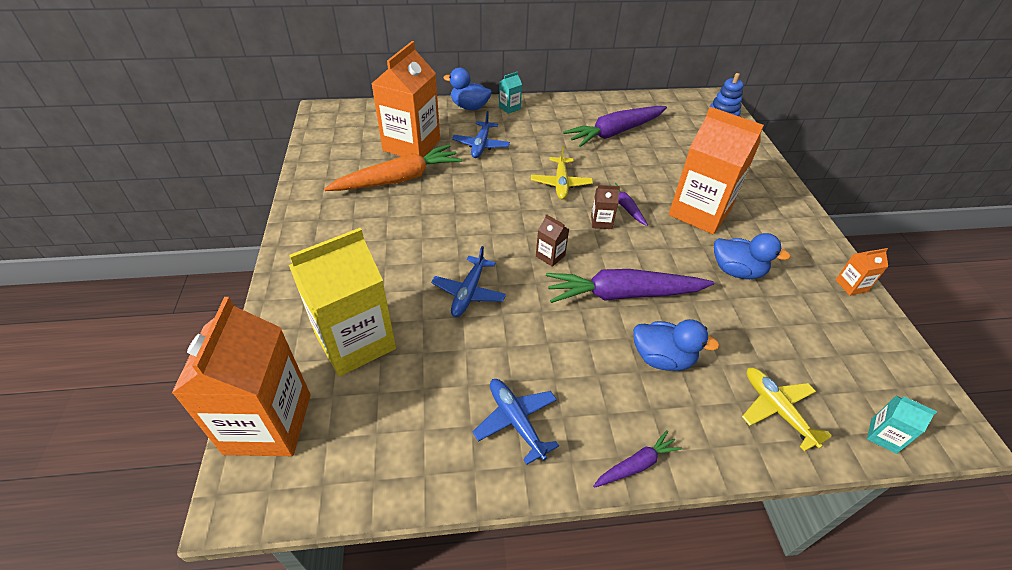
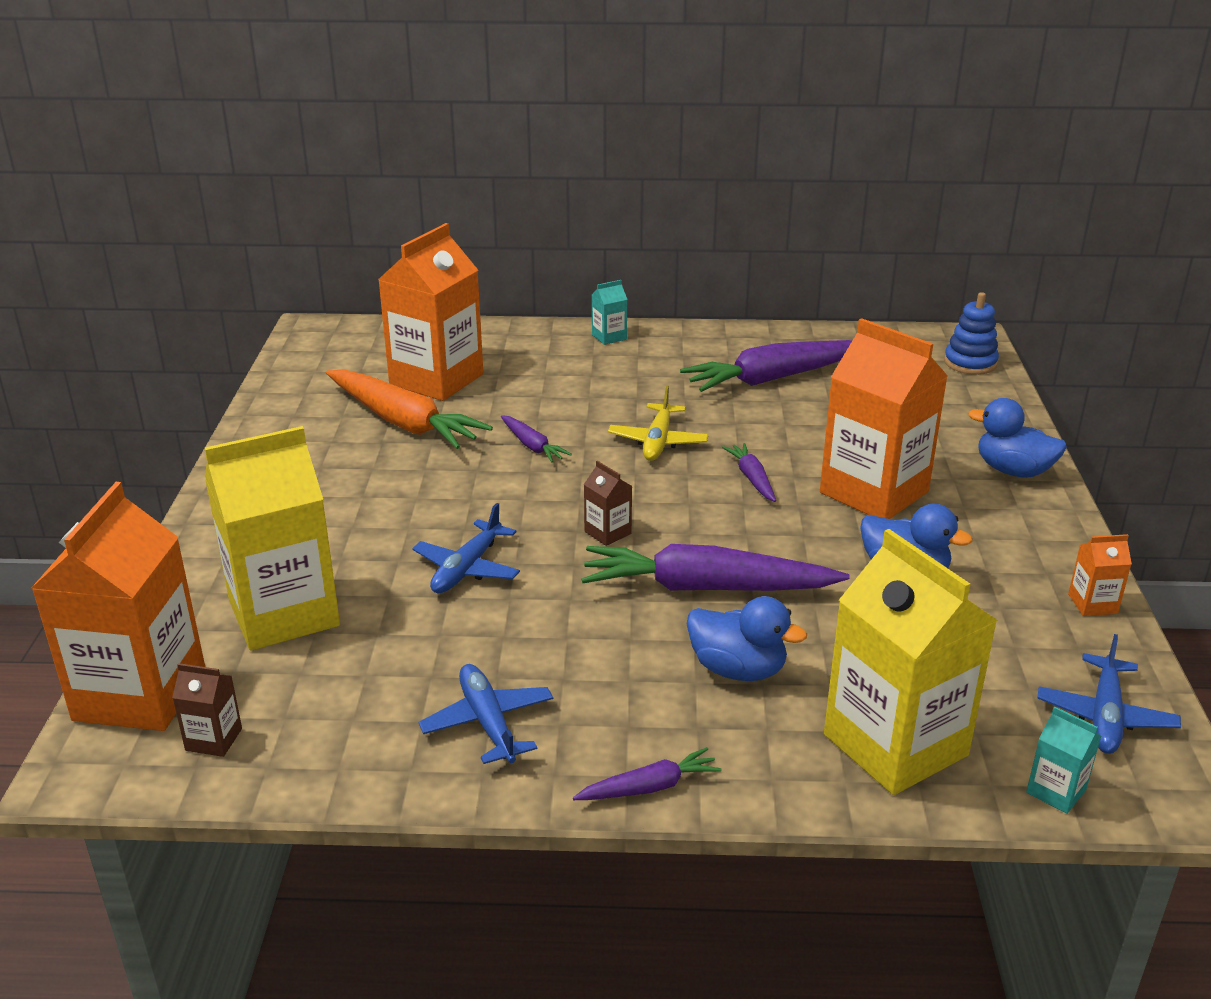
camera: 10 degrees right, 15 degrees down
orange carrot [324,144,462,191] -> orange carrot turned 60 degrees clockwise [326,369,493,449]
blue duck [443,68,492,110] -> blue duck moved to [968,398,1067,478]
blue plane [452,111,510,158] -> blue plane moved to [1037,634,1181,754]
brown carton [591,185,620,229] -> brown carton moved to [172,663,242,757]
yellow plane [742,368,832,451] -> yellow carton [824,529,998,795]
none -> purple carrot [501,415,572,463]

